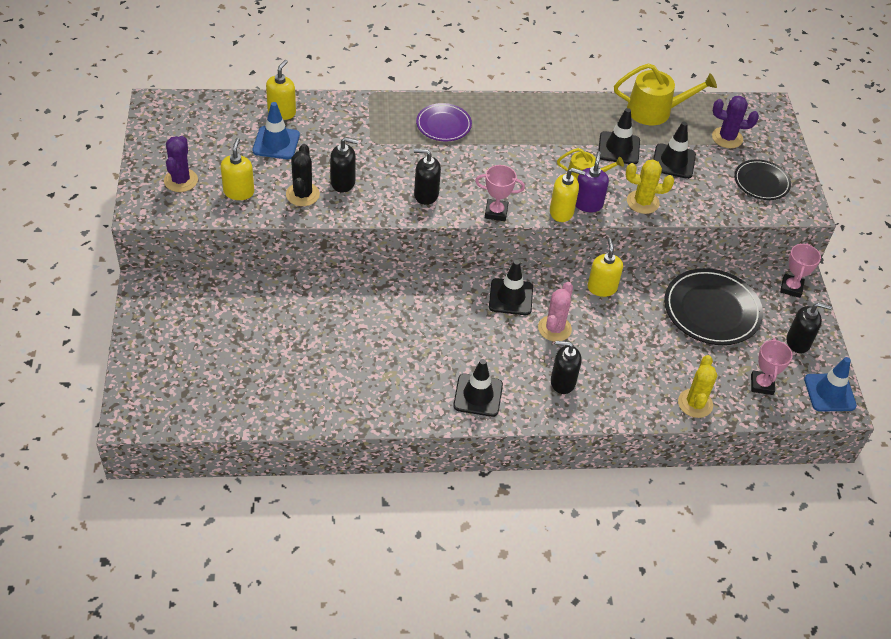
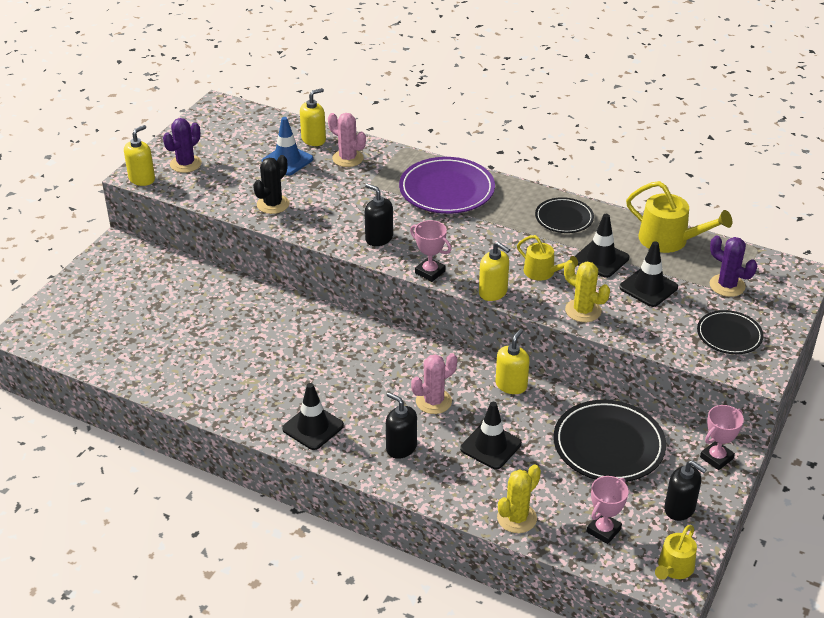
camera: 35 degrees right, 10 degrees down
yellow soap dispenser [221,138,254,200] -> yellow soap dispenser moved to [124,125,155,186]
black soap dispenser [330,137,359,193] -> none
purple plate [416,103,472,141] -> purple plate [399,157,495,214], size x1.68
black traffic cone [489,260,533,315] -> black traffic cone moved to [460,402,522,469]
purple soap dispenser [576,151,609,212] -> none
blue traffic cone [804,357,857,412] -> yellow watering can [655,525,697,580]
none -> pink cactus [328,113,366,167]
none -> black plate [535,197,594,233]

